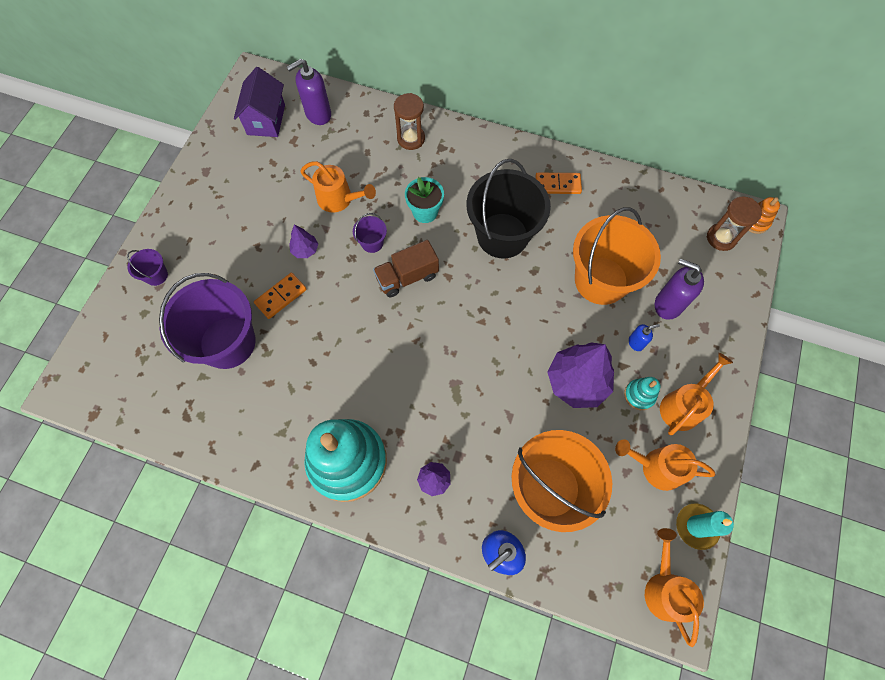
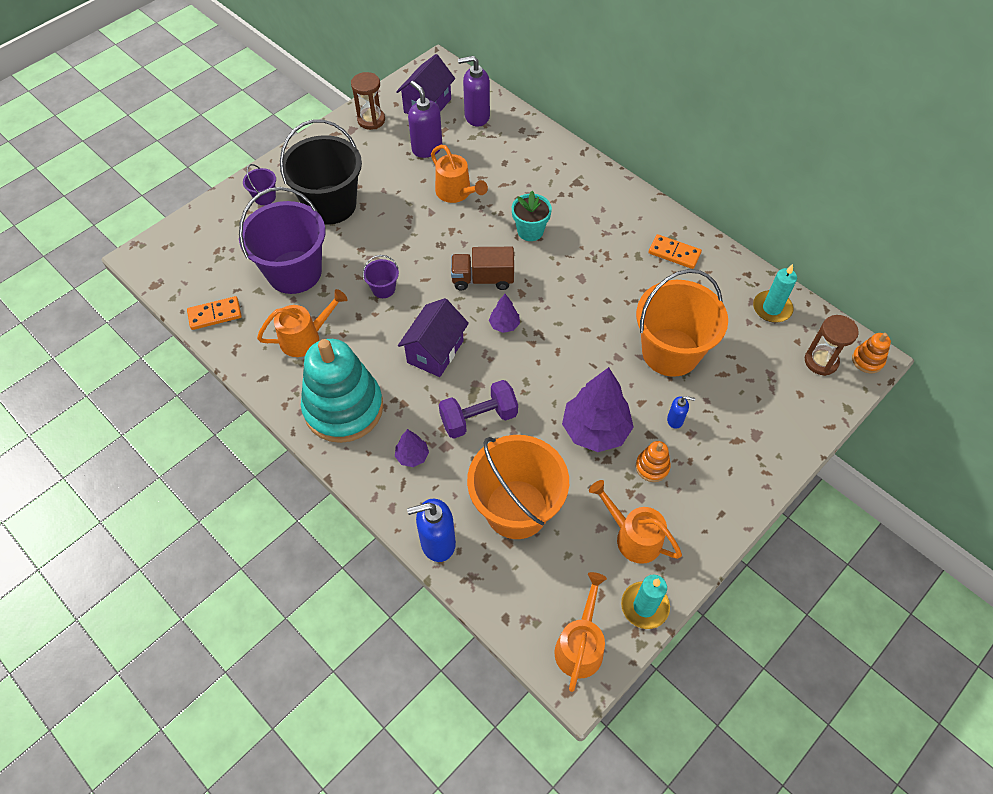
camera: 25 degrees right, 10 degrees down
orange domino [254,273,307,319] -> orange domino moved to [187,296,242,330]
purple tree [289,225,318,258] -> purple tree moved to [489,294,520,333]
purple bucket [353,213,387,253] -> purple bucket moved to [363,255,399,298]
brown hourglass [394,93,425,150] -> brown hourglass moved to [351,72,385,130]
black bucket [466,159,551,258] -> black bucket moved to [280,120,362,225]
turquoise stacking toy [624,377,661,410] -> orange stacking toy [636,441,671,482]
purple soap dispenser [655,259,704,320] -> purple soap dispenser moved to [408,81,442,158]
orange watering can [660,353,733,435] -> orange watering can moved to [257,289,348,357]
none -> purple house [398,298,469,377]
none -> purple dumbbell [439,380,518,439]
none -> turquoise candle [753,264,797,323]

